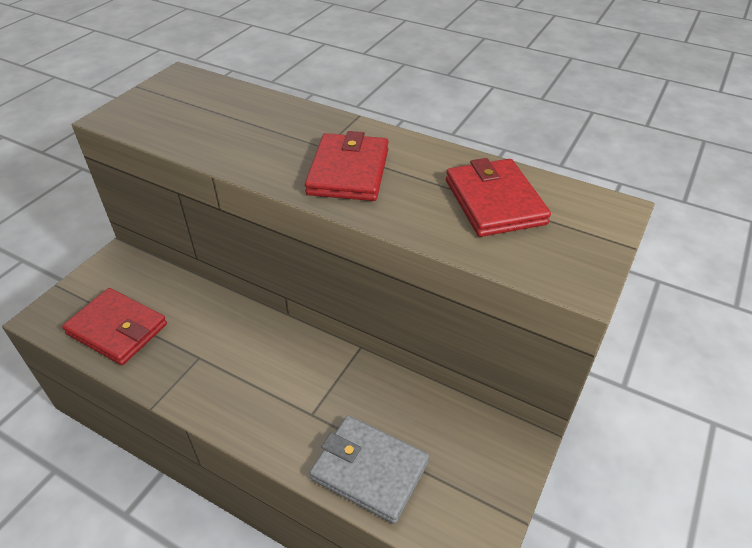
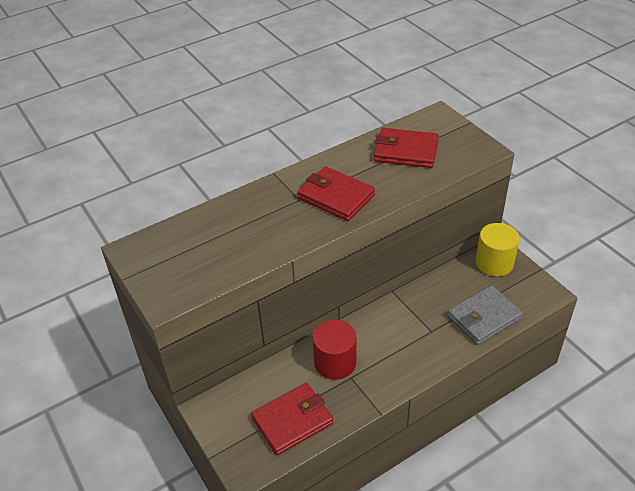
camera: 60 degrees left, 0 degrees up
none -> red cylinder [313,320,356,380]
none -> yellow cylinder [476,223,520,277]

